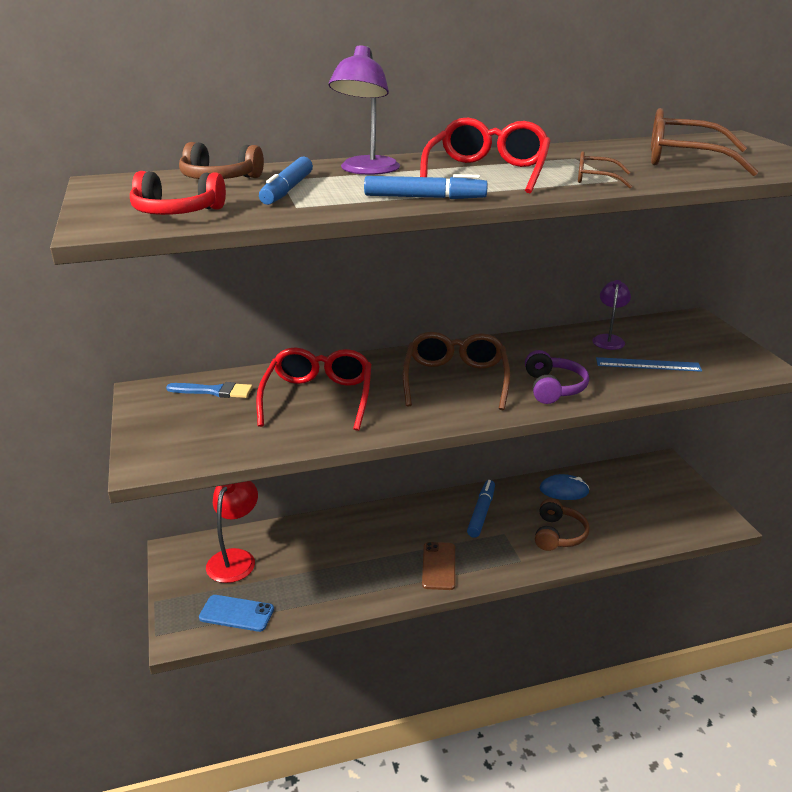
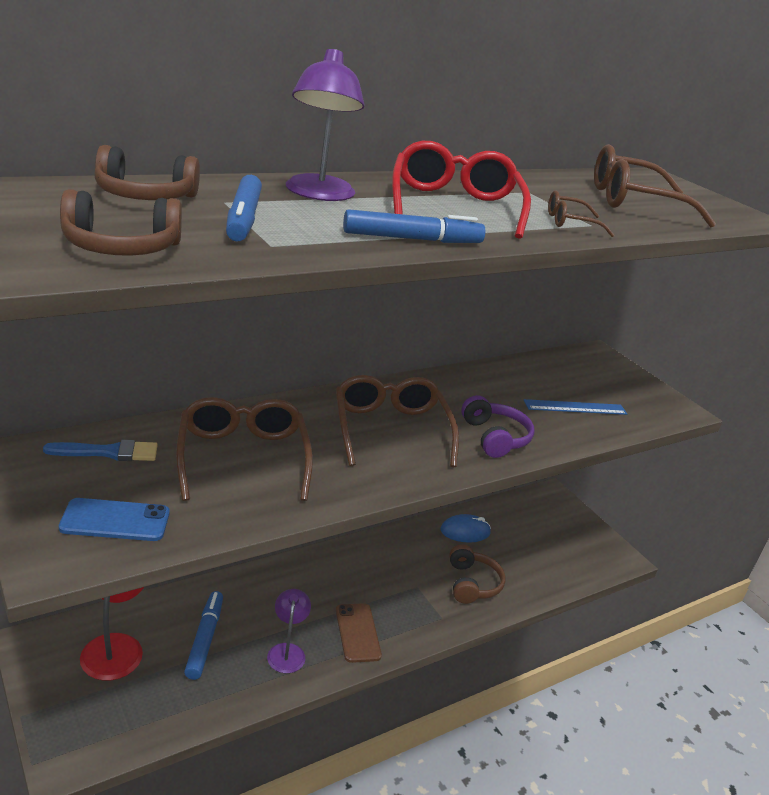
camera: 20 degrees left, 0 degrees up
red headphones [130,171,226,215] -> brown headphones [60,189,182,256]
blue phone [199,595,274,632] -> blue phone moved to [59,498,170,541]
red glasses [256,347,371,431] -> brown glasses [176,397,313,501]
blue marker [467,480,495,538] -> blue marker moved to [184,591,223,680]
purple lamp [592,280,631,350] -> purple lamp moved to [267,589,311,673]

